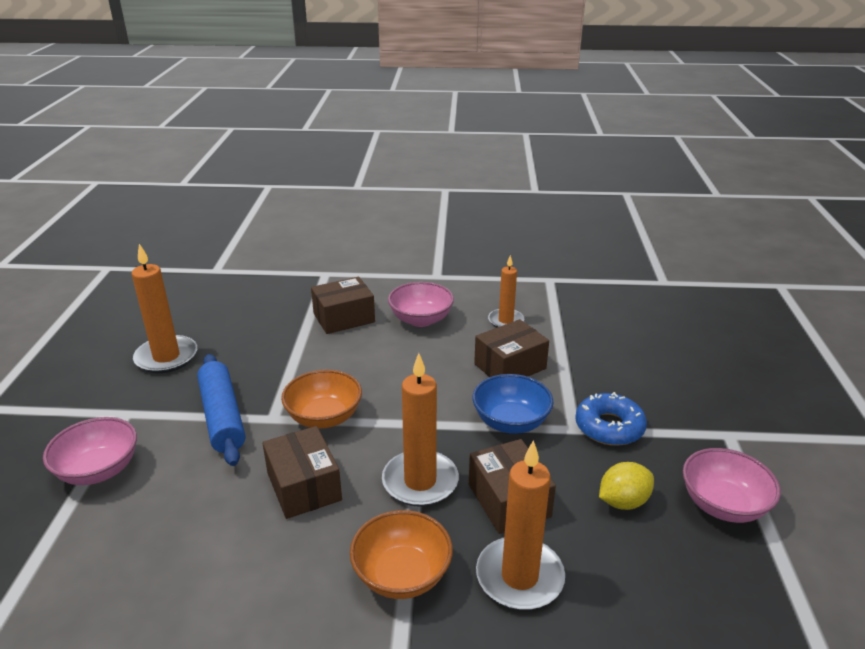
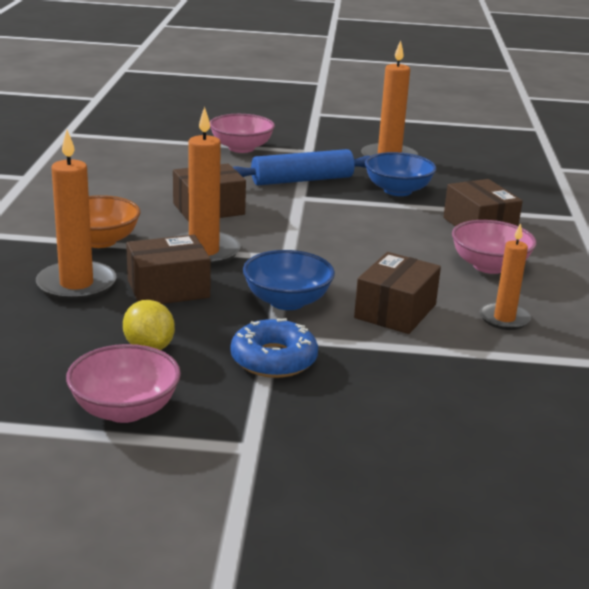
camera: 90 degrees right, 5 degrees down
orange bowl [281,370,362,429] -> none
brown box [474,319,549,377] -> brown box turned 60 degrees clockwise [354,252,441,334]
none -> blue bowl [365,152,436,196]

